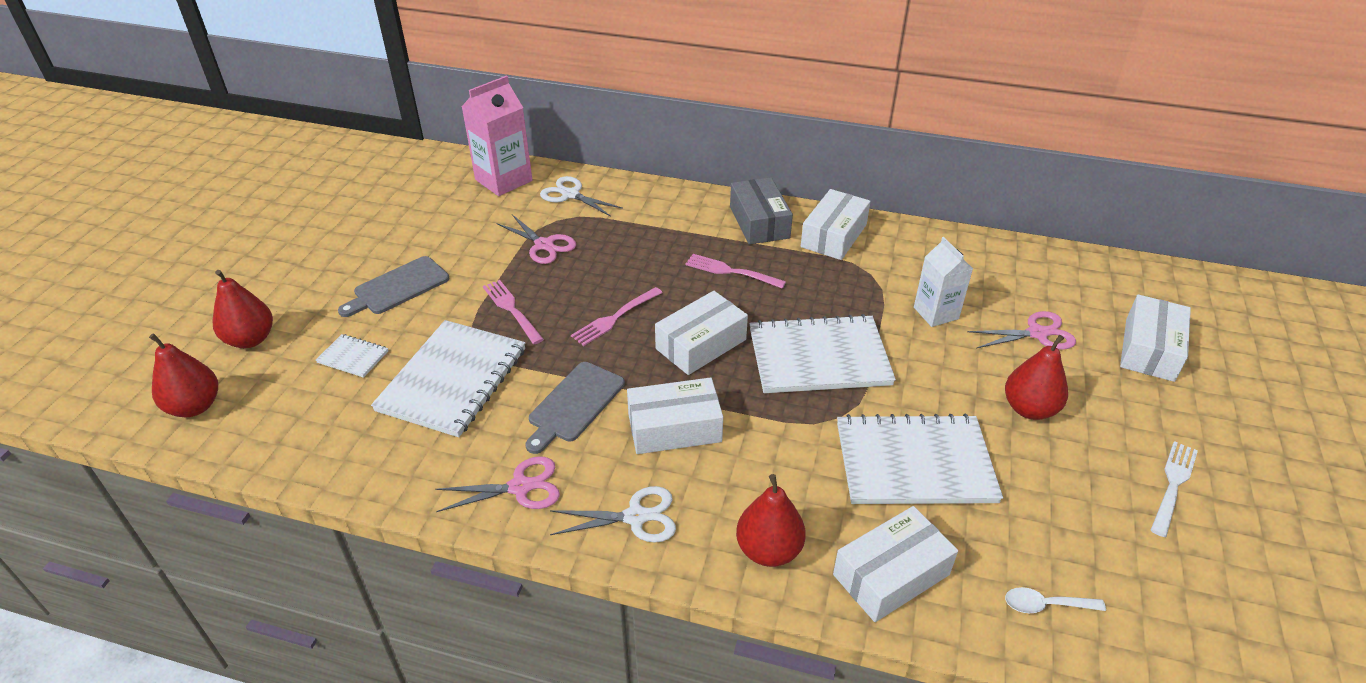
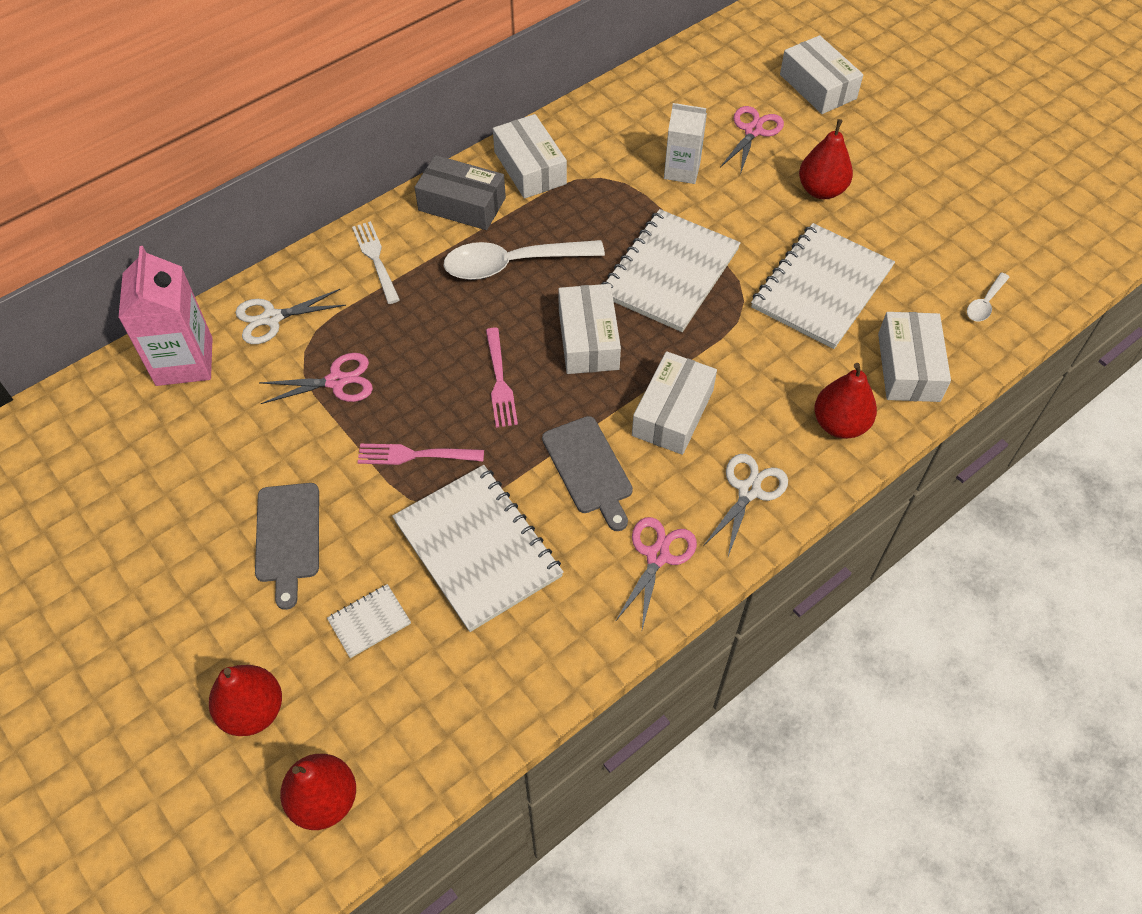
camera: 55 degrees left, 15 degrees up
pink fork [685,254,786,289] -> white spoon [443,240,605,280]
white fork [1151,441,1198,537] -> white fork moved to [352,221,400,304]

